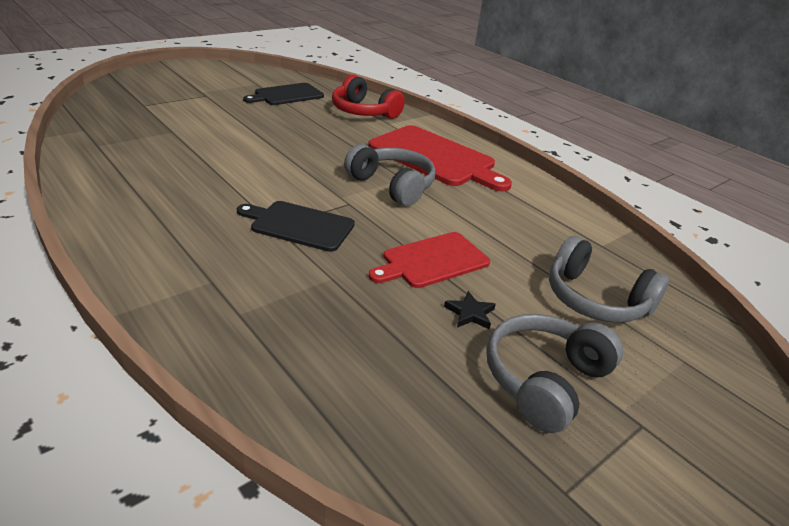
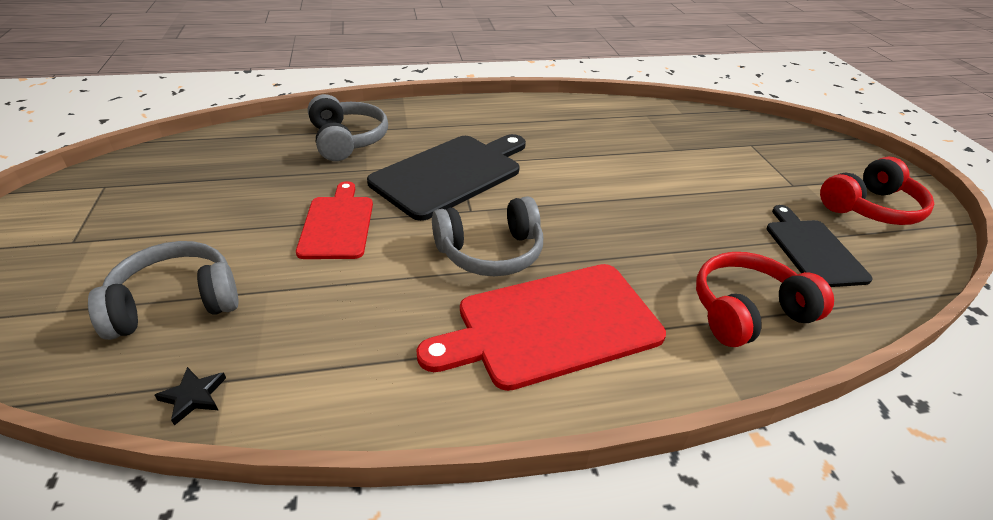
camera: 120 degrees right, 5 degrees up
black cutting board [237,201,355,252] -> black cutting board [367,134,526,221], size x1.60
black star [444,291,496,329] -> black star moved to [155,367,226,426]
grey headphones [486,314,623,433] -> grey headphones moved to [308,94,388,161]
none -> red headphones [820,157,934,225]

